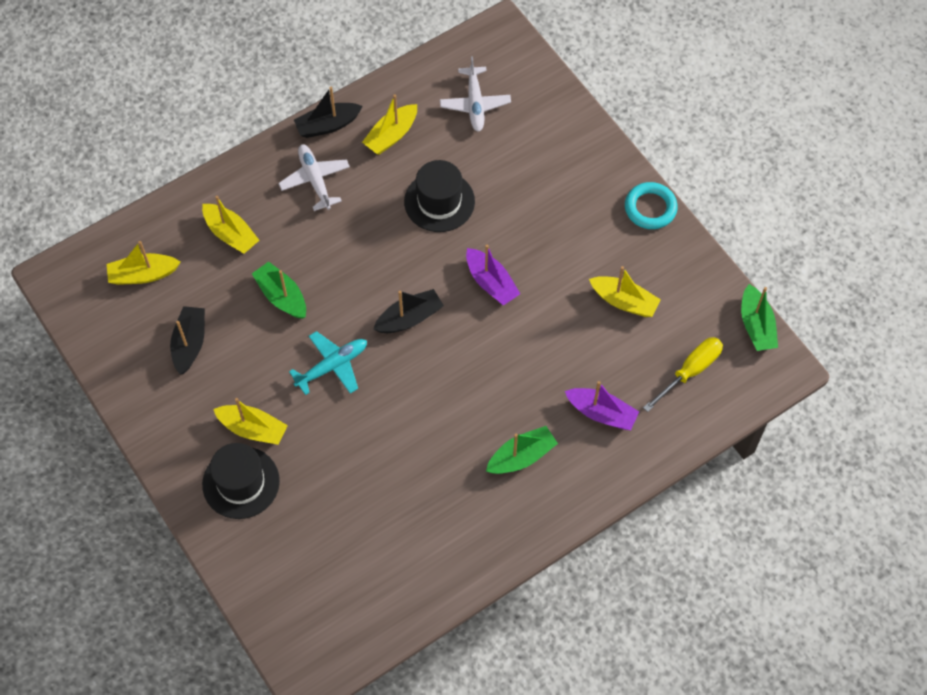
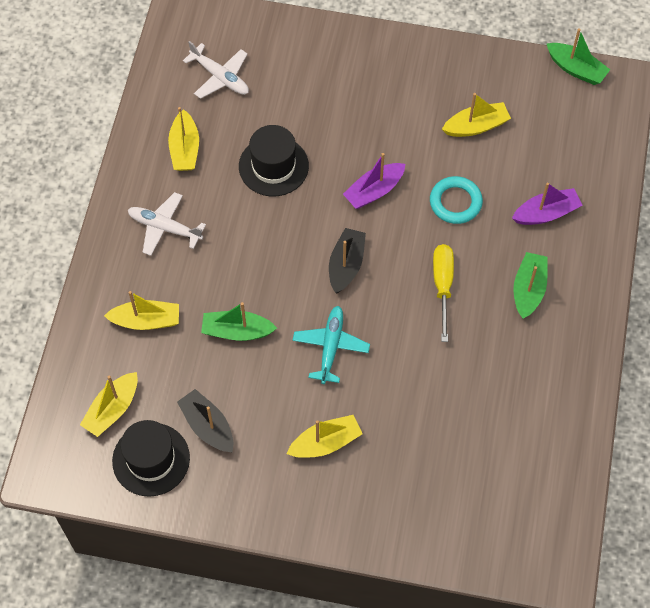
camera: 45 degrees left, 0 degrees up
black hat [202,443,280,519] -> black hat moved to [112,420,190,497]
black boat [294,87,363,138] -> none
purple boat [466,244,520,306] -> purple boat turned 135 degrees clockwise [343,153,405,209]
turquoise ring [625,182,678,229] -> turquoise ring moved to [430,176,483,224]
yellow screwdriver [643,337,723,412] -> yellow screwdriver moved to [433,244,454,342]

